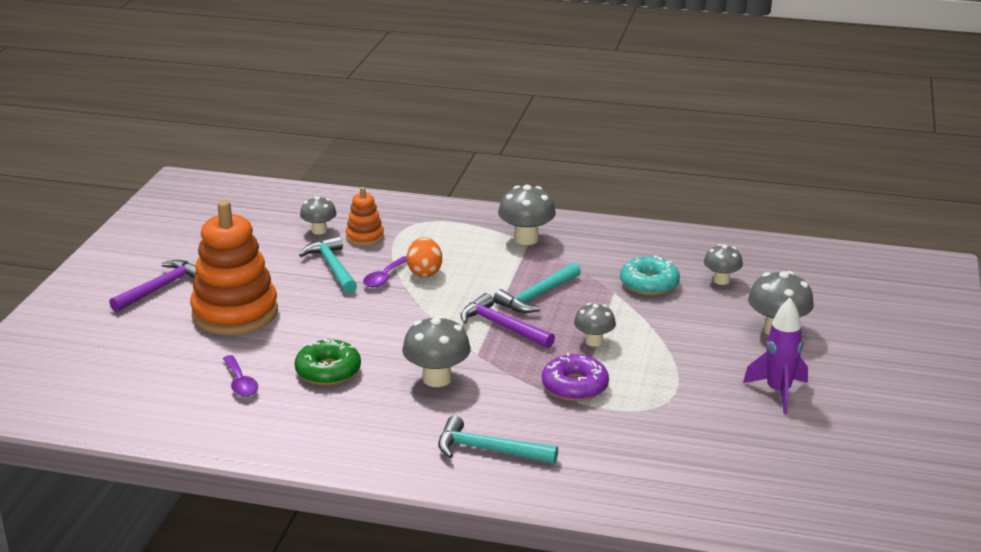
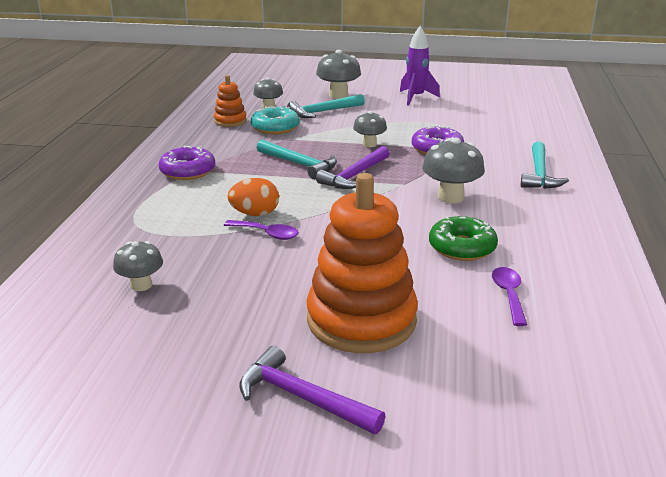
camera: 95 degrees left, 0 degrees up
purple spoon [223,355,258,397] -> purple spoon turned 60 degrees counterclockwise [492,267,527,326]
turquoise hammer [299,236,357,294] -> turquoise hammer moved to [287,94,365,118]
orange stacking toy [346,187,384,246] -> orange stacking toy moved to [214,75,247,127]
grey mushroom [498,185,556,245] -> purple donut [159,145,215,180]

